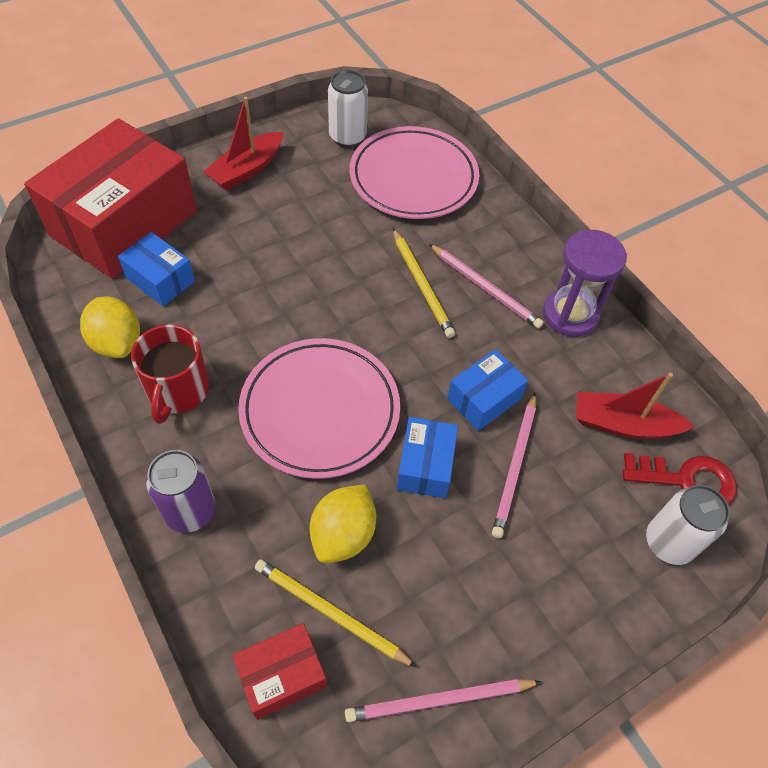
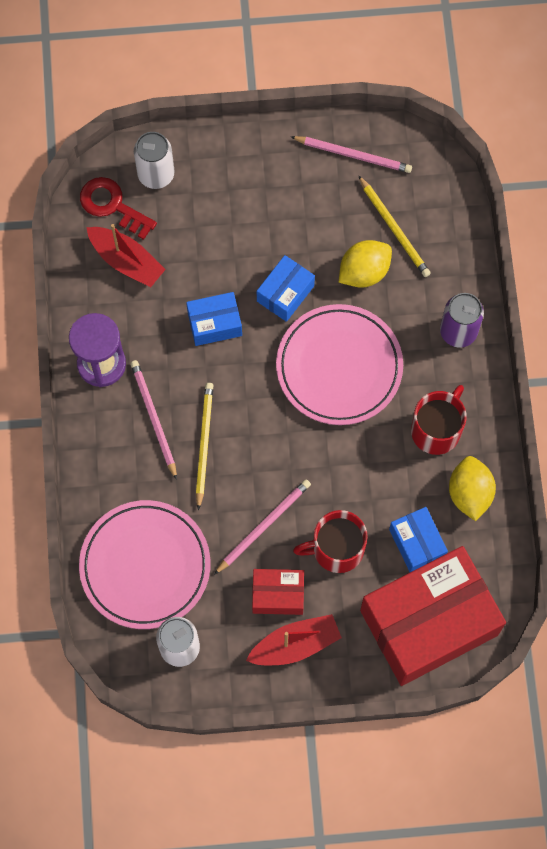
camera: 150 degrees left, 15 degrees up
red box [232,623,327,720] -> red box moved to [252,569,304,615]
pink pencil [492,393,536,538] -> pink pencil moved to [214,480,311,575]
none -> red mug [293,510,368,573]

